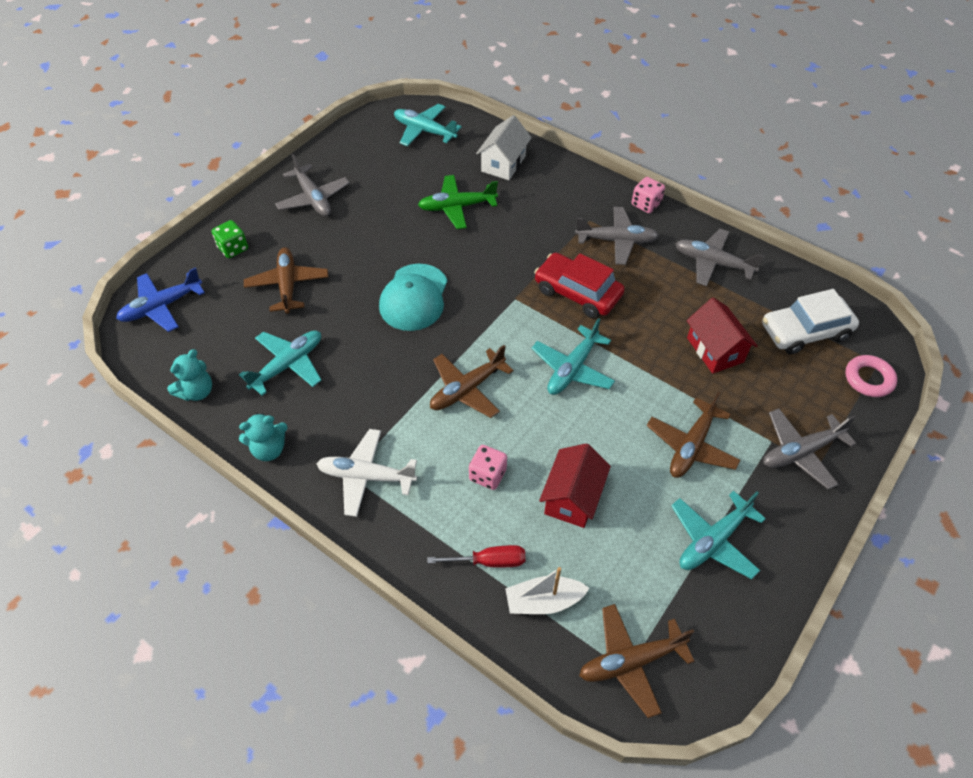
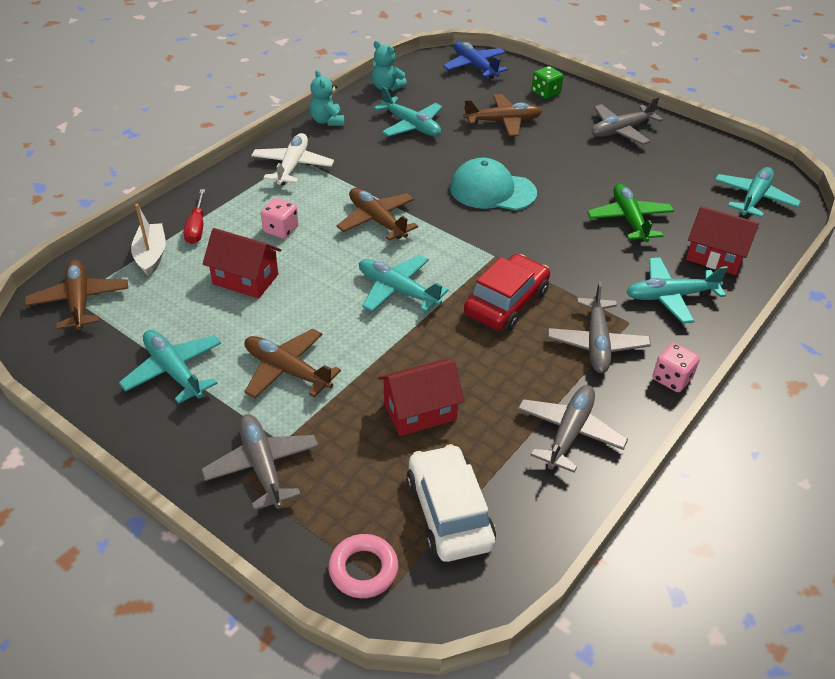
camera: 90 degrees right, 10 degrees down
white house [476,115,532,180] -> red house [686,206,759,275]
none -> turquoise plane [627,257,728,323]

